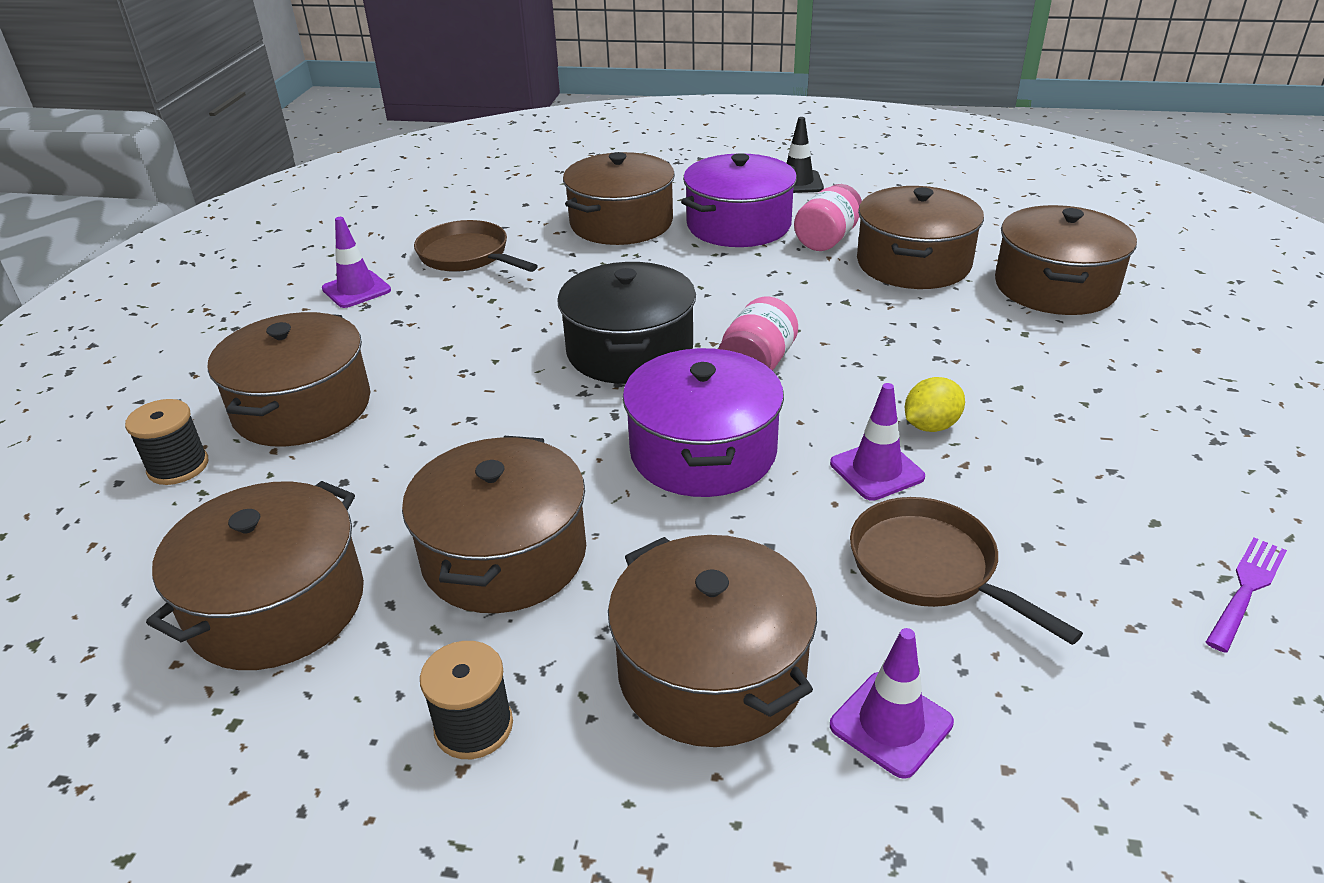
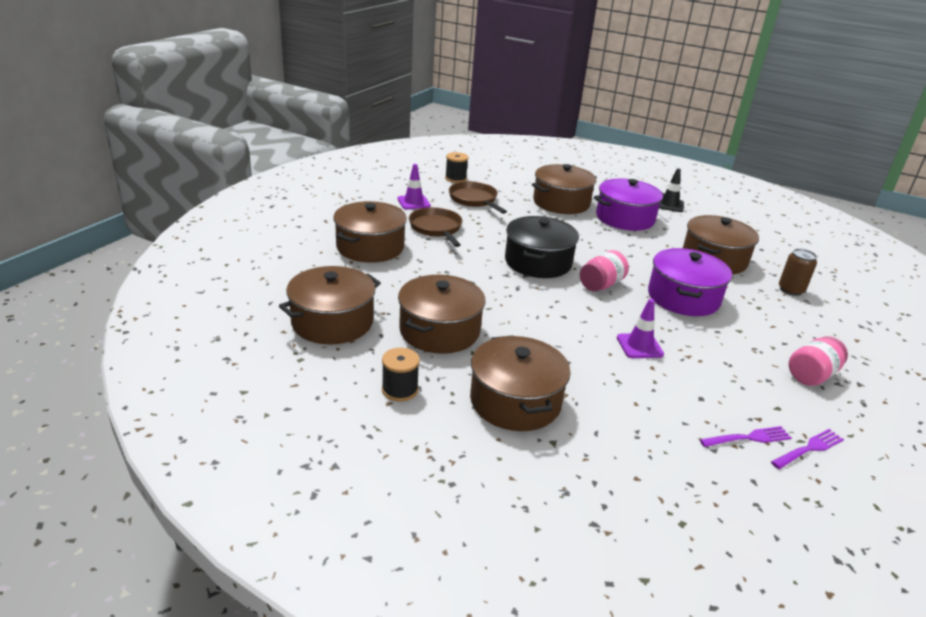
camera: 15 degrees right, 5 degrees down
black spool [125,399,208,485] -> black spool moved to [445,152,468,183]
purple pot [623,348,784,497] -> purple pot moved to [648,248,732,316]
pink jar [794,184,862,251] -> pink jar moved to [789,336,848,386]
purple traffic cone [830,628,954,779] -> none
brown pan [850,497,1083,645] -> brown pan moved to [409,207,463,247]
yellow lemon [905,377,965,432] -> none
brown pot [995,205,1137,315] -> brown can [779,249,817,296]
none -> purple fork [700,426,792,447]

